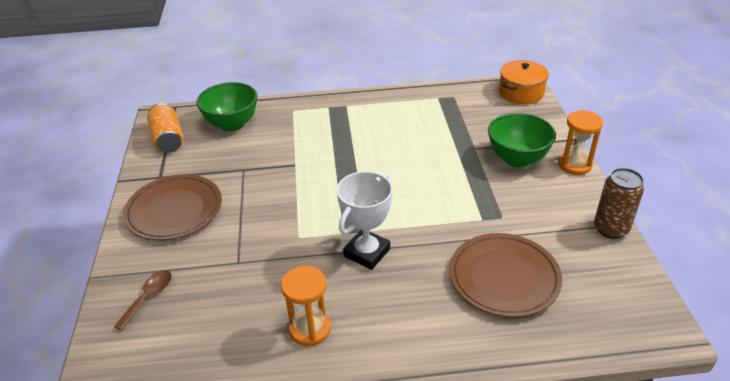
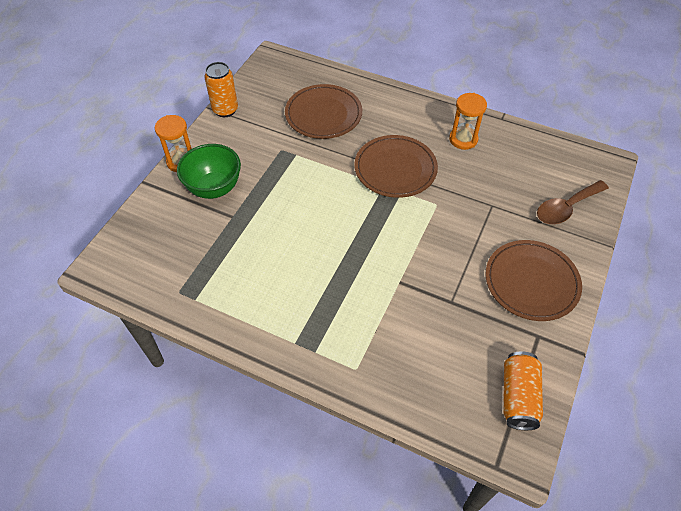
camera: 150 degrees left, 15 degrees up
brown spoon [114,270,172,331] -> brown spoon [537,180,609,224], size x1.52
green bowl [196,82,258,131] -> none
white trophy [337,171,392,270] -> brown plate [355,135,438,198]
orange pot [499,60,549,104] -> none
brown can [594,168,644,239] -> orange can [205,62,238,117]

